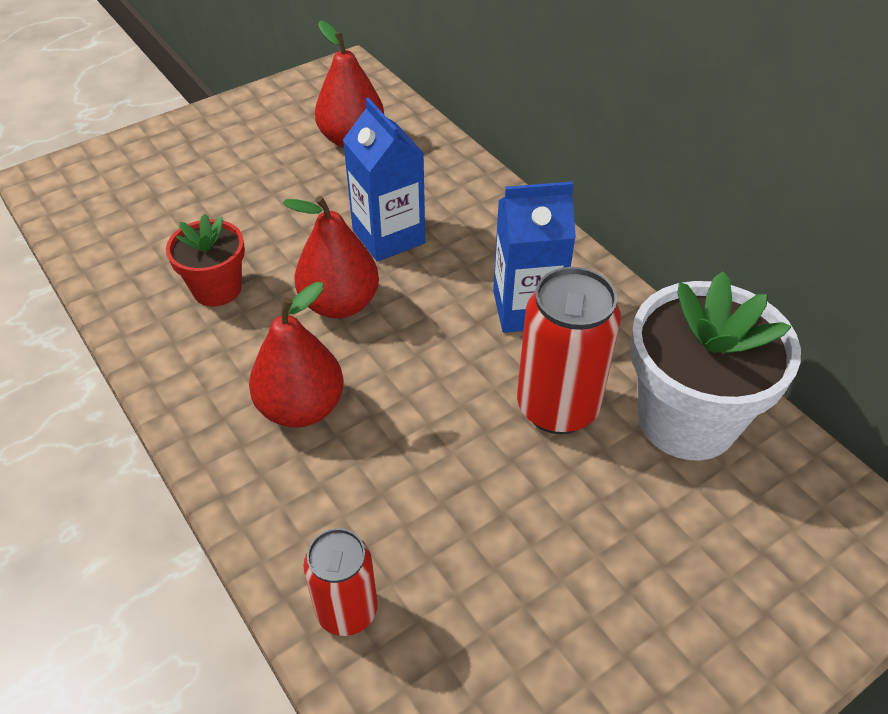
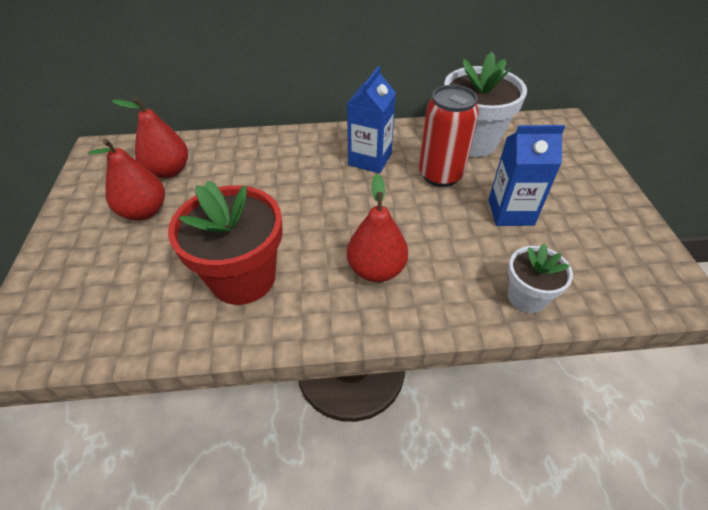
camera: 60 degrees left, 0 degrees up
red flower pot [166,214,245,306] -> red flower pot [168,181,283,305], size x1.79
red pear [283,196,379,319] -> red pear moved to [88,139,165,221]
red can [303,528,378,636] -> white flower pot [508,243,573,313]
blue carton [343,98,425,262] -> blue carton moved to [488,125,565,226]

